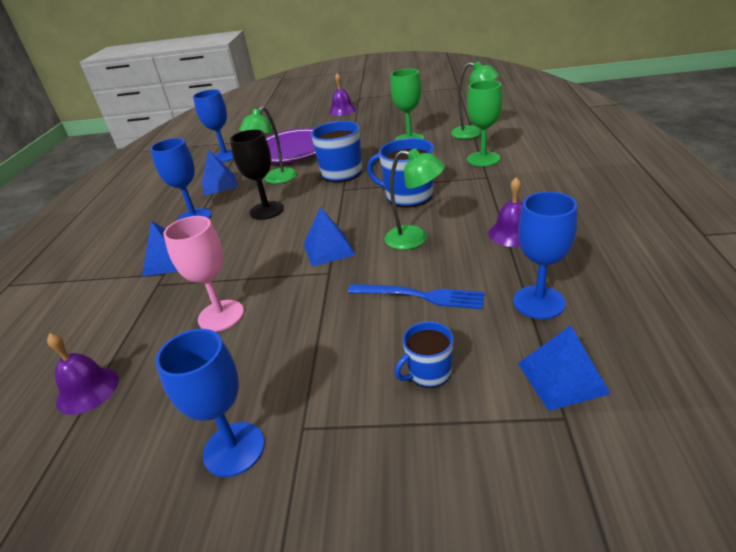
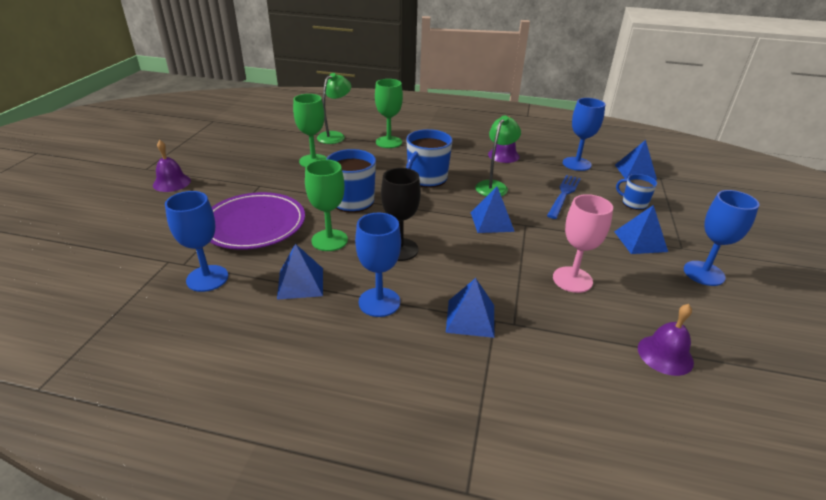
camera: 85 degrees left, 0 degrees up
green lamp [239,106,297,184] -> green goblet [305,159,348,251]
blue mug [395,321,454,388] -> blue mug turned 150 degrees clockwise [616,174,657,210]
none -> blue pyramid [614,205,668,254]

